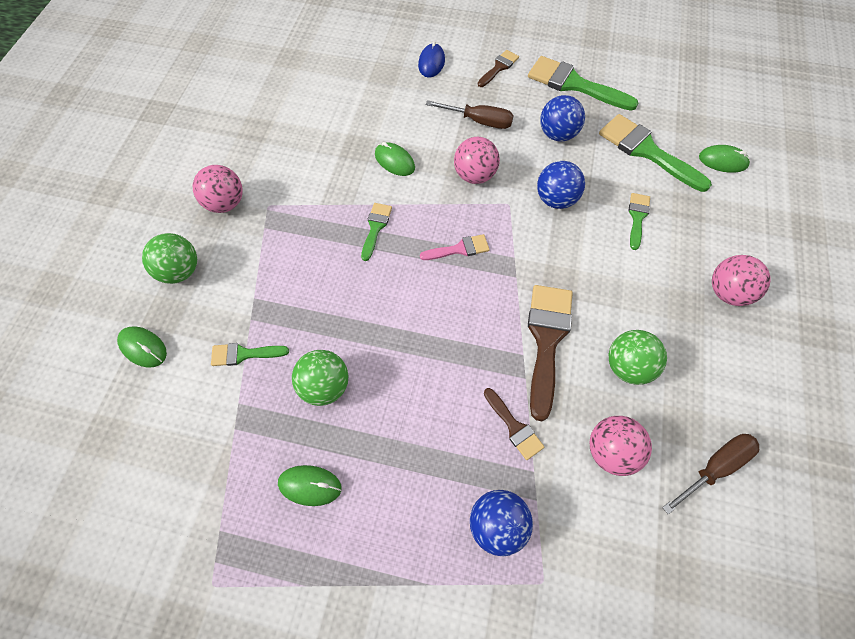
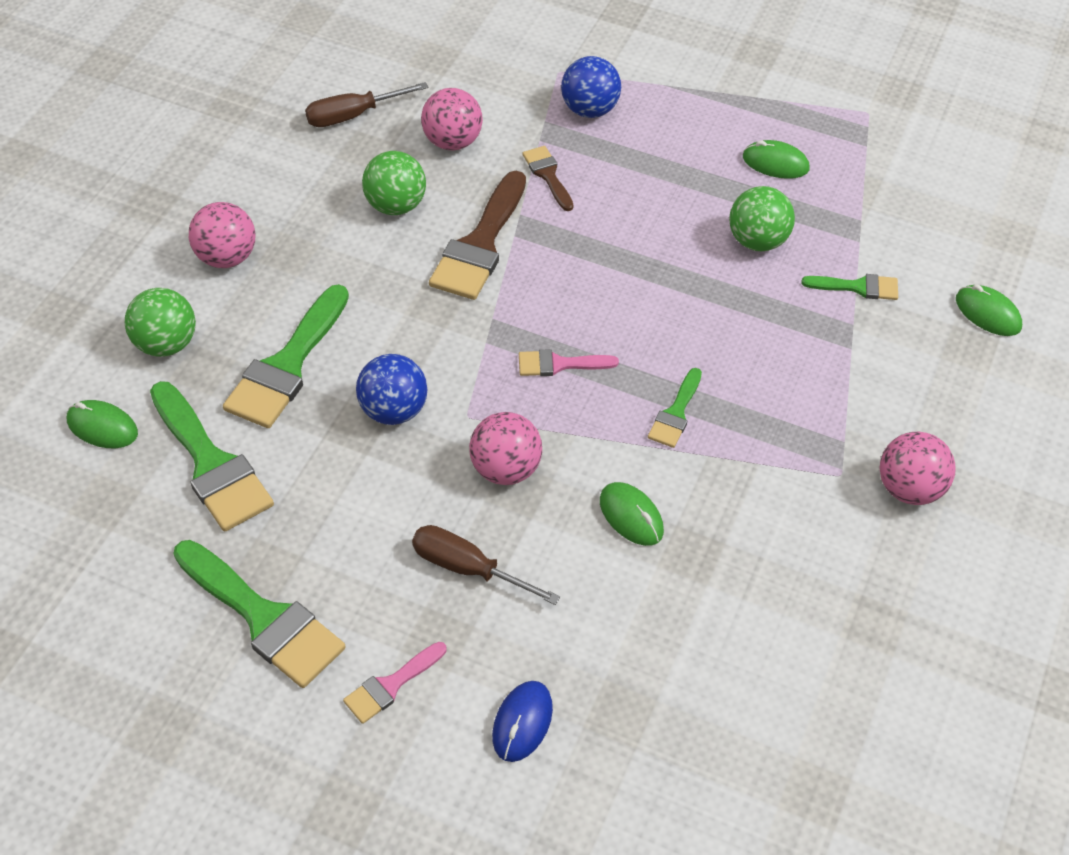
camera: 170 degrees left, 10 degrees down
green ball [142,233,197,284] -> green ball moved to [125,288,196,357]
brown brush [478,50,519,87] -> pink brush [343,642,446,724]
blue ball [540,95,585,142] -> none
green brush [628,193,650,250] -> green brush [223,284,349,428], size x1.89

